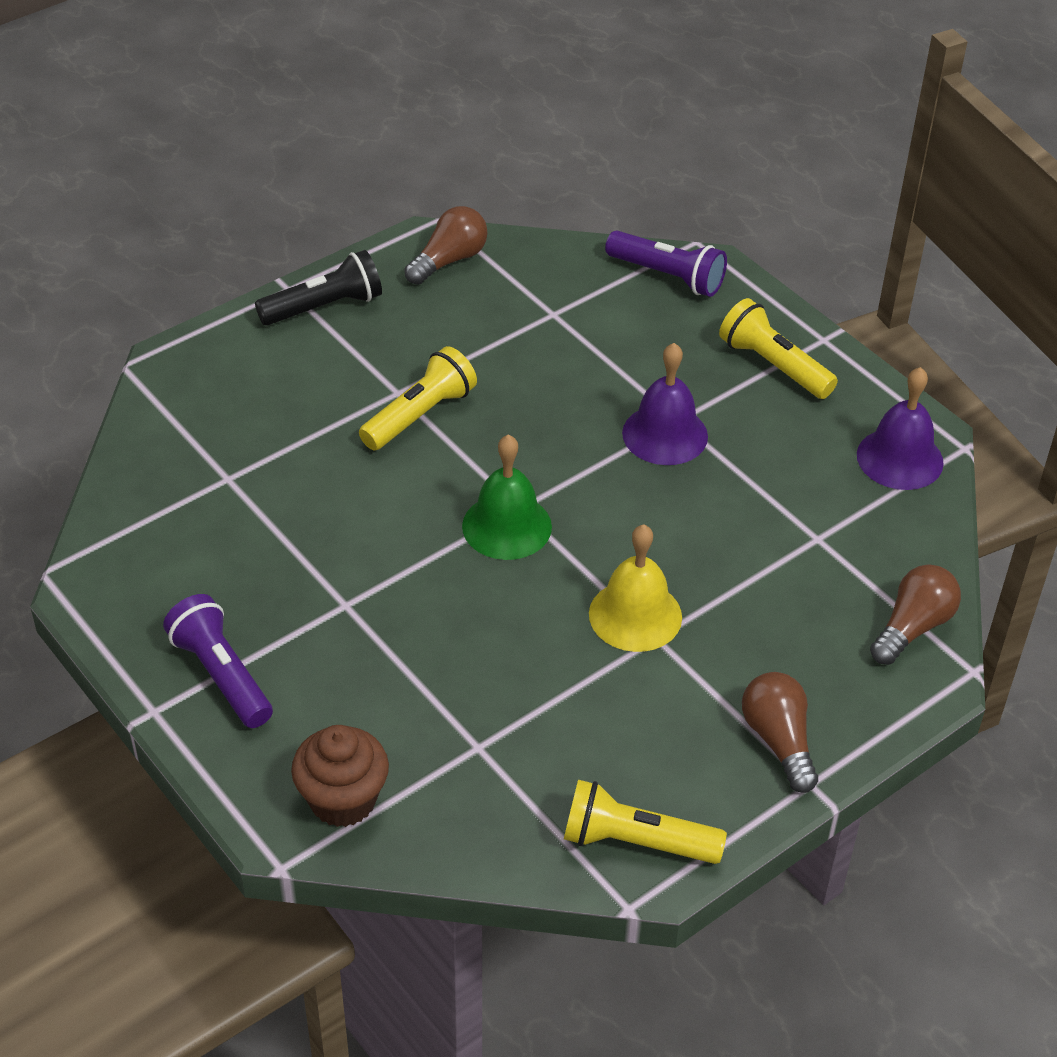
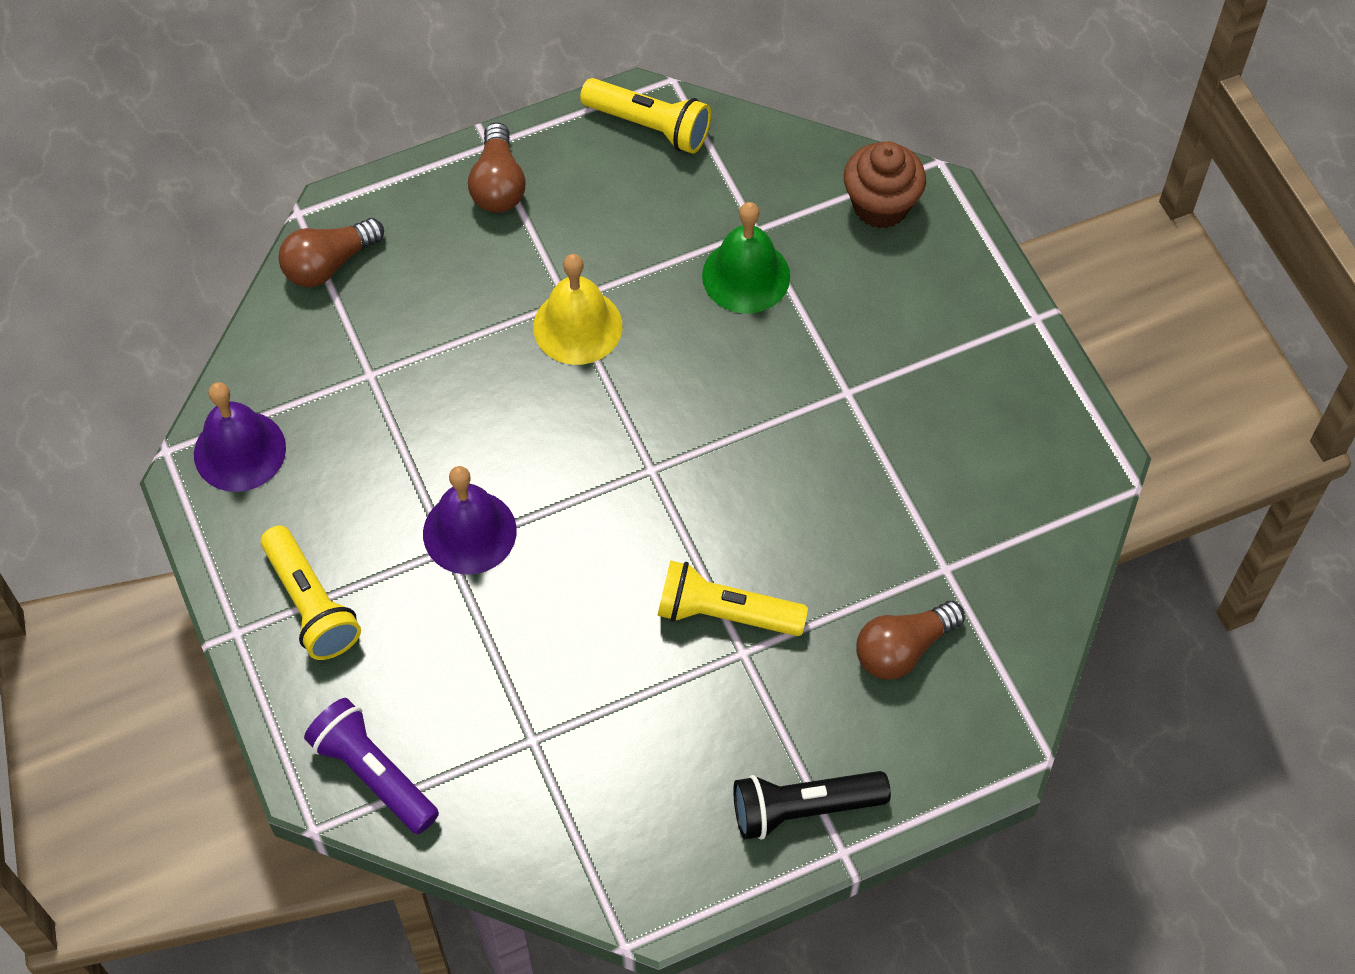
camera: 165 degrees left, 15 degrees up
purple flashlight [163,594,273,728] -> none
yellow flashlight [359,346,477,450] -> yellow flashlight turned 45 degrees clockwise [657,560,808,636]
brown light bulb [404,206,488,285] -> brown light bulb moved to [856,601,965,680]
green bell [462,435,552,560] -> green bell moved to [702,202,790,314]

